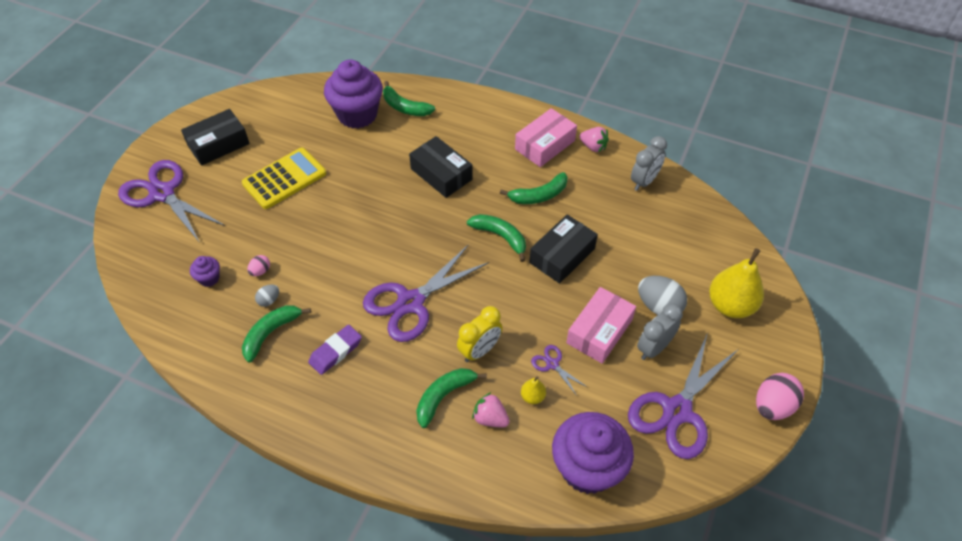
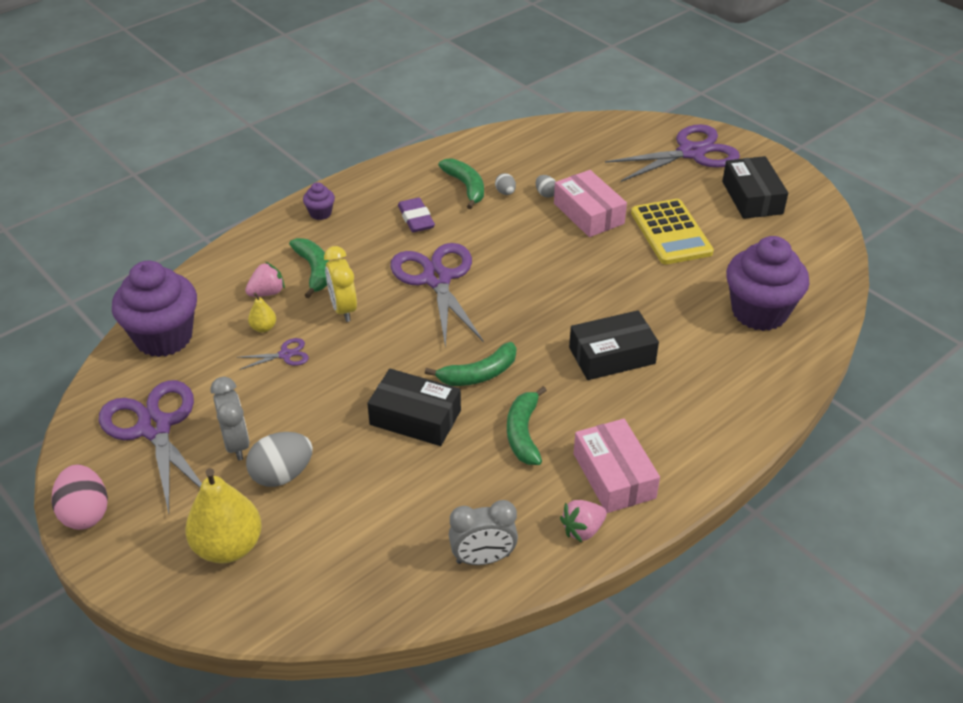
camera: 115 degrees right, 10 degrees down
purple cupcake [190,256,220,287] -> purple cupcake moved to [303,182,335,220]
pink egg [247,255,270,276] -> grey egg [536,175,556,198]
green banana [383,81,435,116] -> none
black box [529,214,598,284] -> black box turned 45 degrees counterclockwise [367,369,461,446]
pink box [566,287,636,364] -> pink box moved to [554,170,627,237]
grey clock [631,136,667,191] -> grey clock turned 75 degrees counterclockwise [449,500,518,565]

